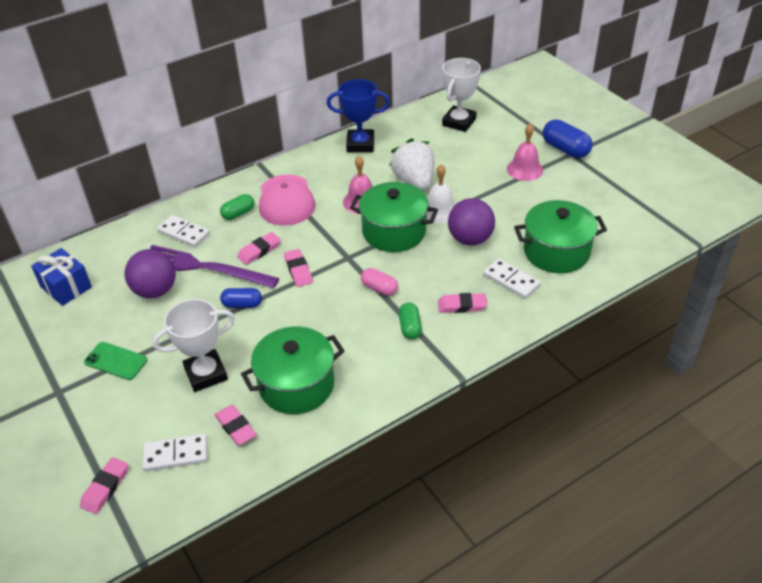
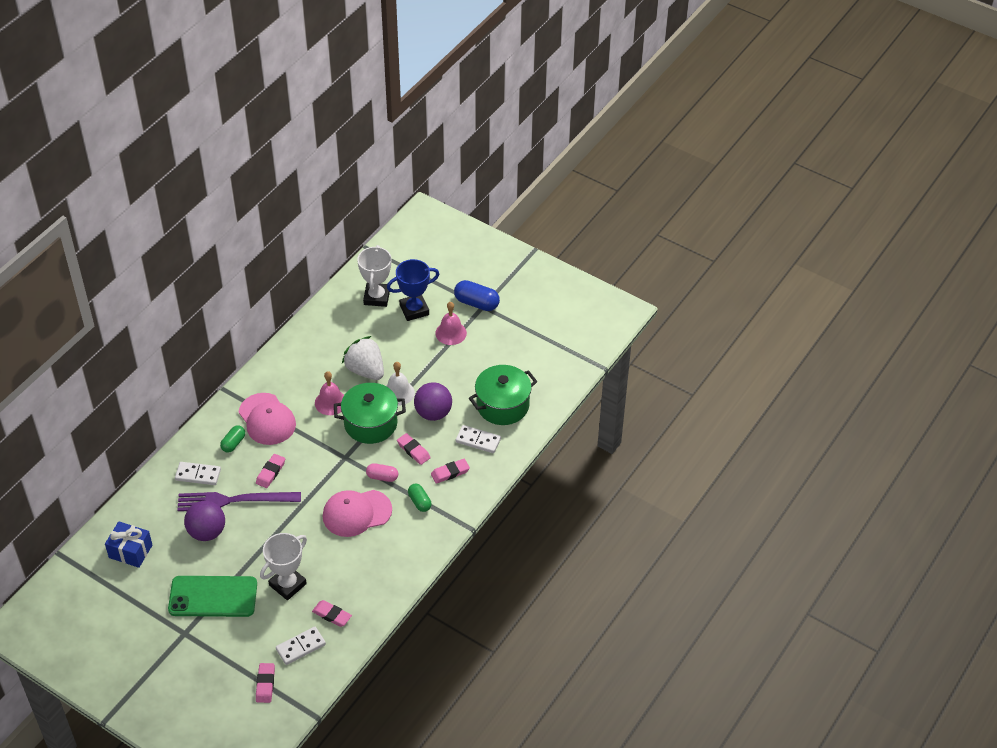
camera: 25 degrees left, 5 degrees up
green phone [84,342,148,380] -> green phone [168,576,257,617], size x1.85
blue capsule [220,288,262,308] -> none
green pot [241,326,344,414] -> none
pink eraser [284,249,313,287] -> pink eraser moved to [397,433,431,465]
blue trophy [327,79,390,152] -> blue trophy moved to [387,259,439,321]
none -> pink cap [323,490,392,537]

